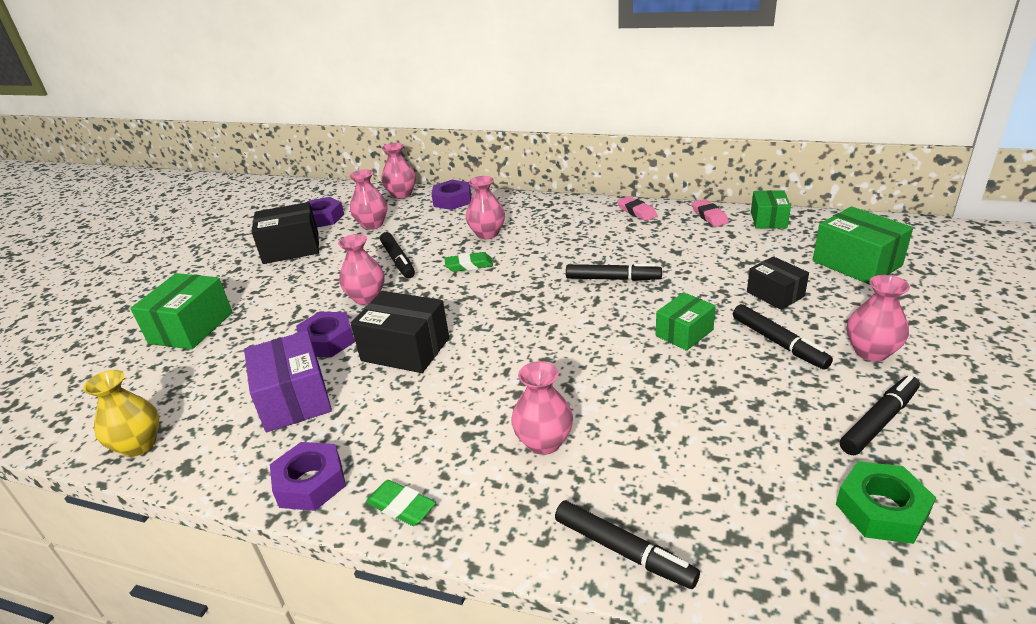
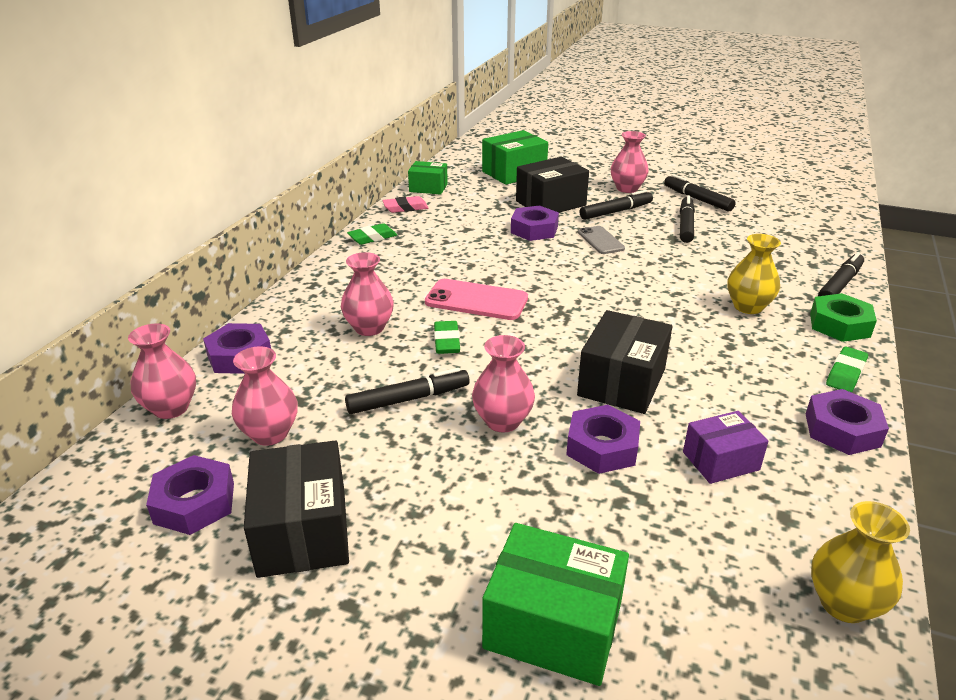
camera: 90 degrees left, 0 degrees up
purple box [244,331,332,432] -> purple box [683,411,769,484], size x0.63
pink vase [511,361,573,455] -> yellow vase [727,234,781,314]
black marker [566,263,662,281] -> black marker moved to [680,195,695,243]
pink eraser [617,196,657,221] -> green eraser [347,223,397,245]
green box [656,292,716,351] -> grey phone [578,226,625,254]
black box [747,256,809,310] -> black box [516,157,589,213], size x1.59
green nut [836,461,936,544] -> green nut moved to [810,293,877,342]
none -> pink phone [425,279,528,320]
none -> purple nut [511,205,559,241]

